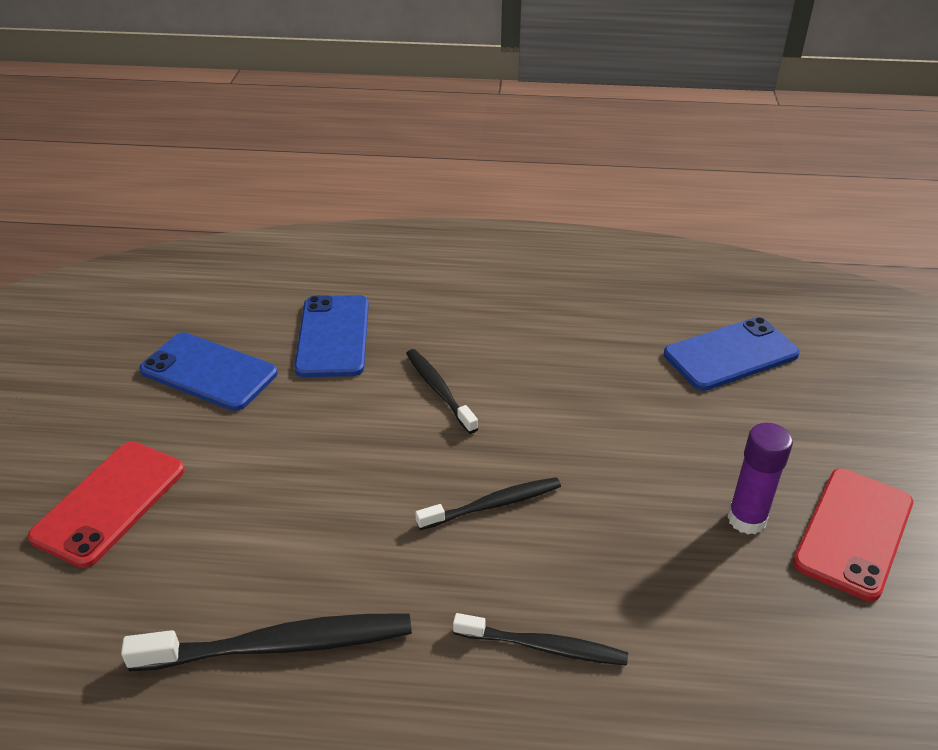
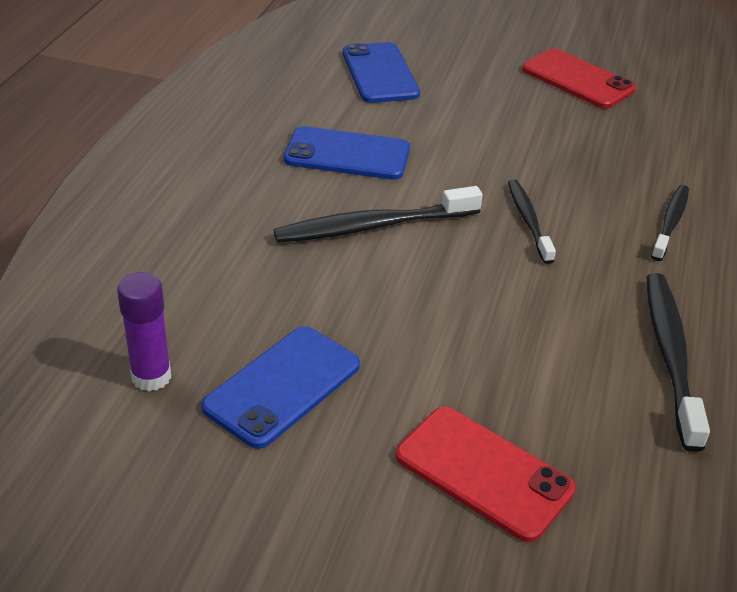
camera: 80 degrees left, 0 degrees up
blue phone [294,295,369,377] -> blue phone moved to [284,126,410,180]
black toothbrush [406,349,478,434] -> black toothbrush [273,186,483,243], size x1.59
purple glue stick [727,423,793,534] -> purple glue stick moved to [117,272,171,391]

